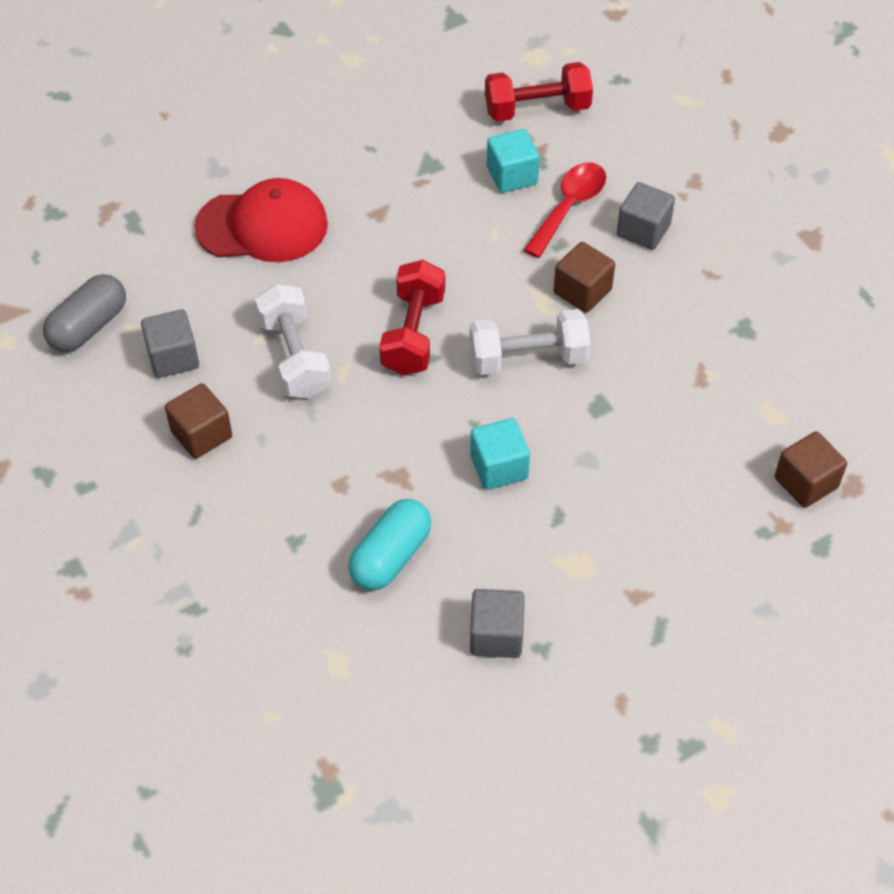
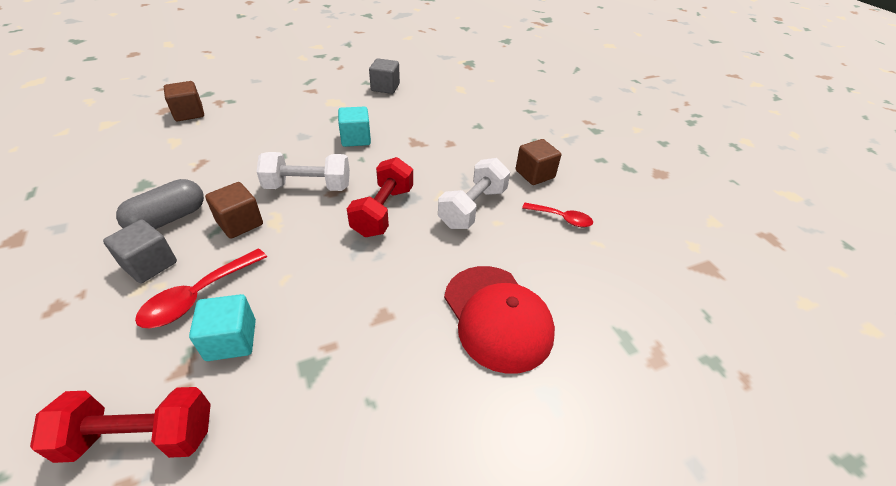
camera: 175 degrees left, 10 degrees down
grey capsule [43,274,126,352] -> grey capsule moved to [116,179,204,229]
grey cube [141,309,199,378] -> red spoon [522,203,593,227]
red cap [194,178,328,262] -> red cap turned 120 degrees counterclockwise [444,266,555,374]
white dumbbell [255,284,331,398] -> white dumbbell turned 45 degrees clockwise [438,158,510,229]
turquoise capsule [348,499,432,590] -> none

